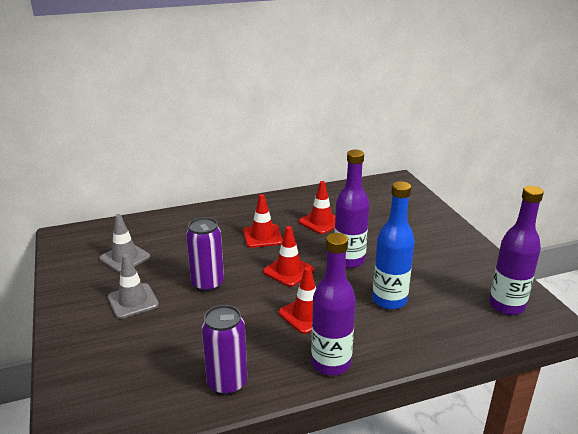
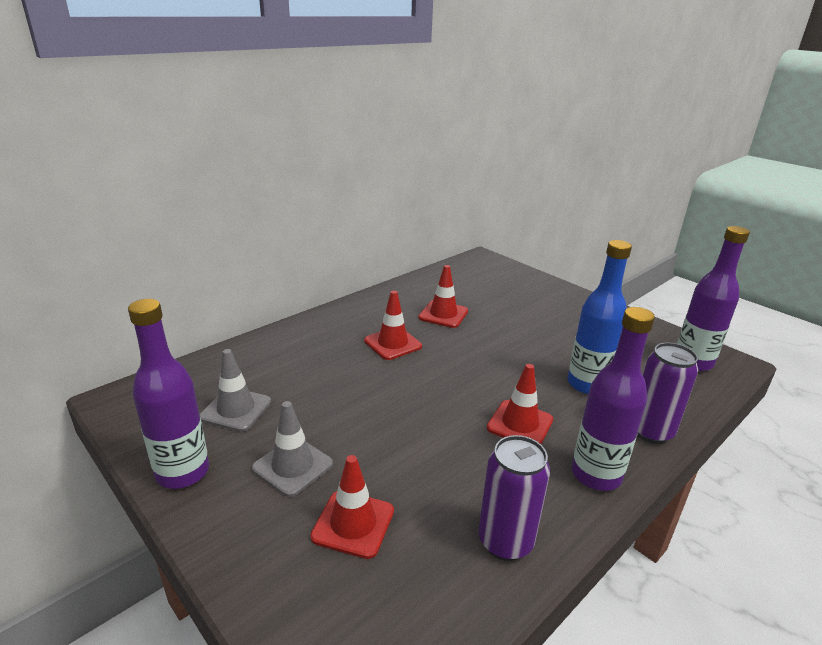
camera: 25 degrees left, 0 degrees up
purple can [186,217,224,292] -> purple can moved to [637,342,699,444]
red traffic cone [263,226,314,287] -> red traffic cone moved to [310,455,394,559]
purple bottle [334,150,369,268] -> purple bottle moved to [128,299,209,489]

